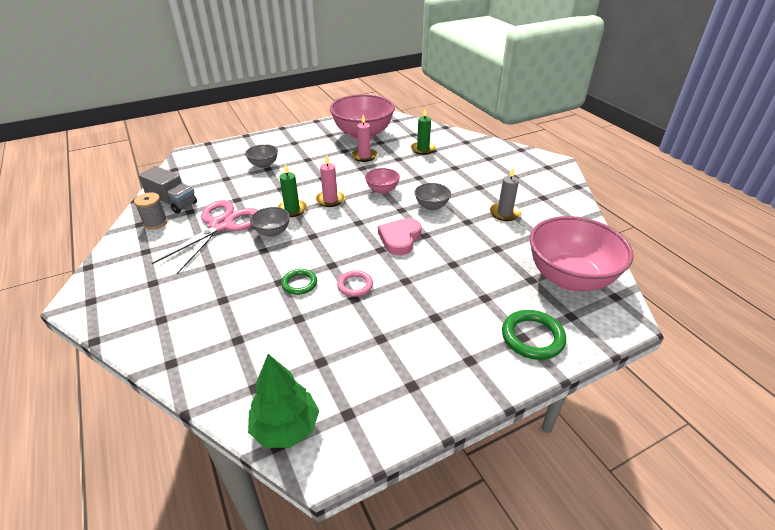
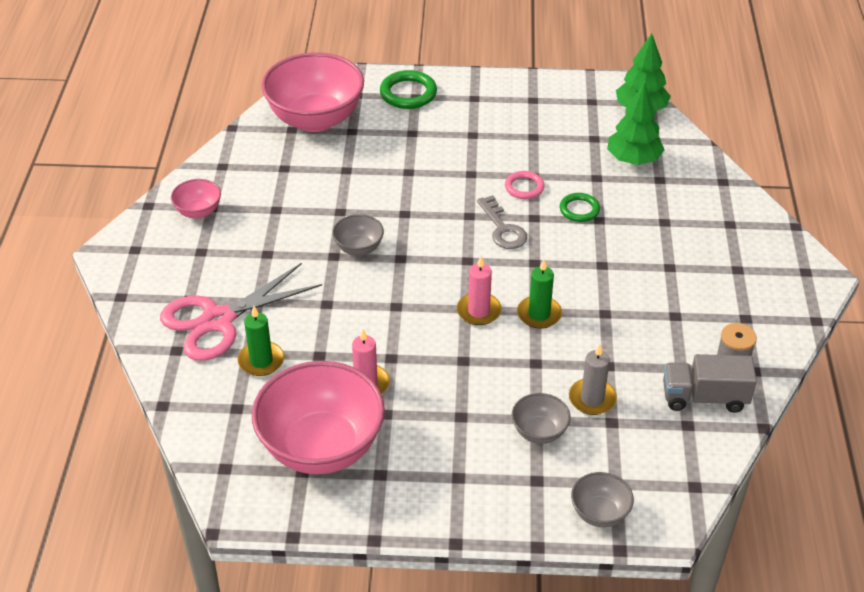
camera: 150 degrees left, 5 degrees up
grey truck [138,166,197,214] -> grey truck turned 60 degrees counterclockwise [663,354,757,413]
pink scissors [152,200,258,274] -> pink scissors moved to [160,263,322,361]
grey bowl [250,207,290,237] -> grey bowl moved to [571,472,634,527]
pink bowl [365,168,400,194] -> pink bowl moved to [171,179,221,219]
pink heart [378,218,422,255] -> none
grey candle [490,167,521,221] -> grey candle moved to [569,344,617,415]
none -> grey key [477,195,527,249]
none -> green tree [607,83,665,165]

